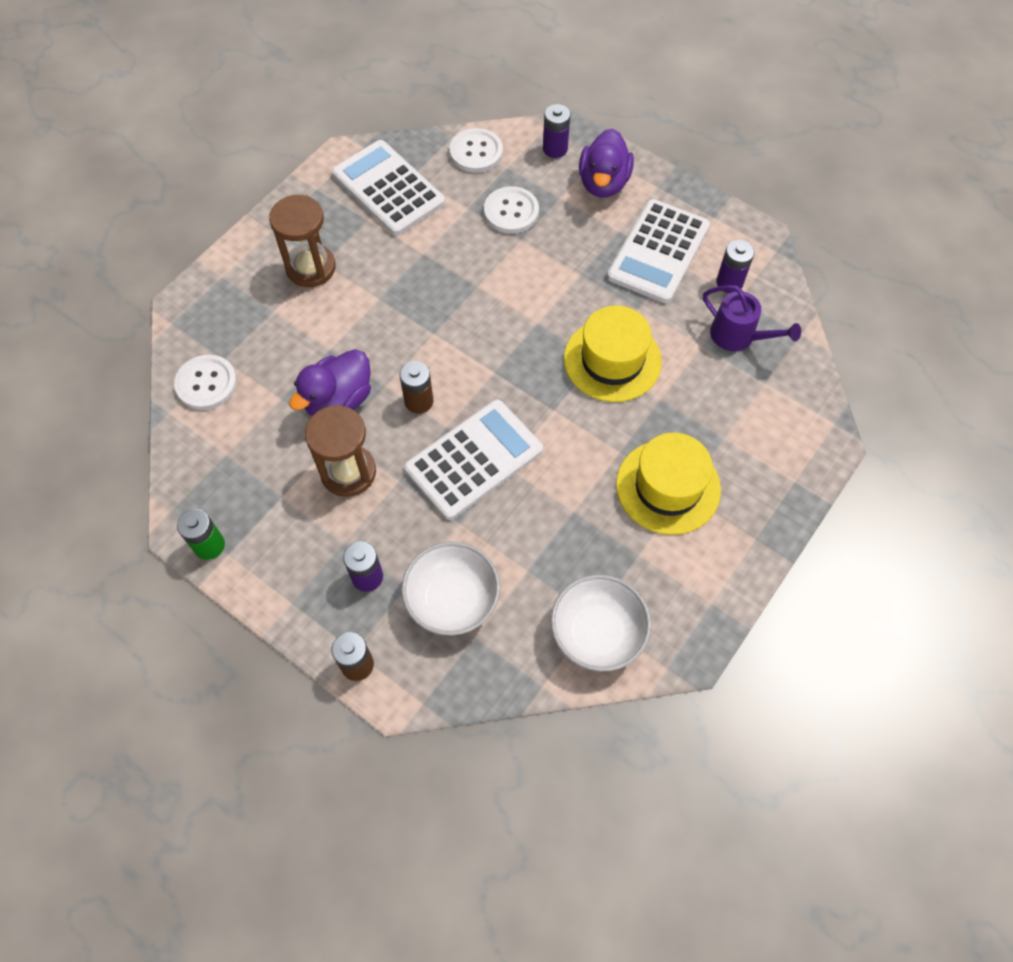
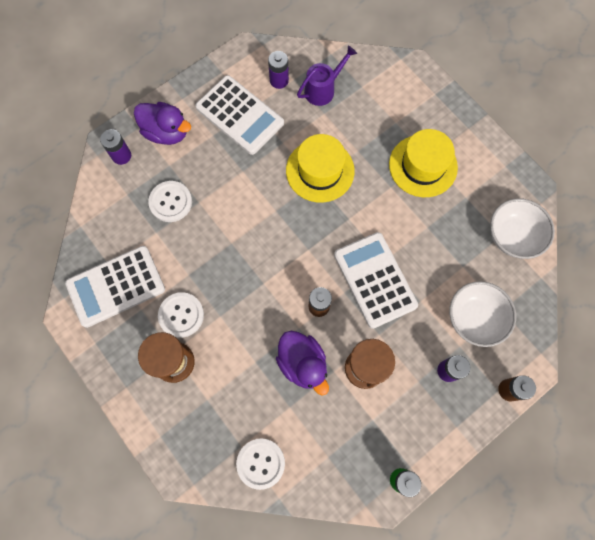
camera: 75 degrees left, 10 degrees up
white button [450,128,503,173] -> white button moved to [158,292,204,338]

